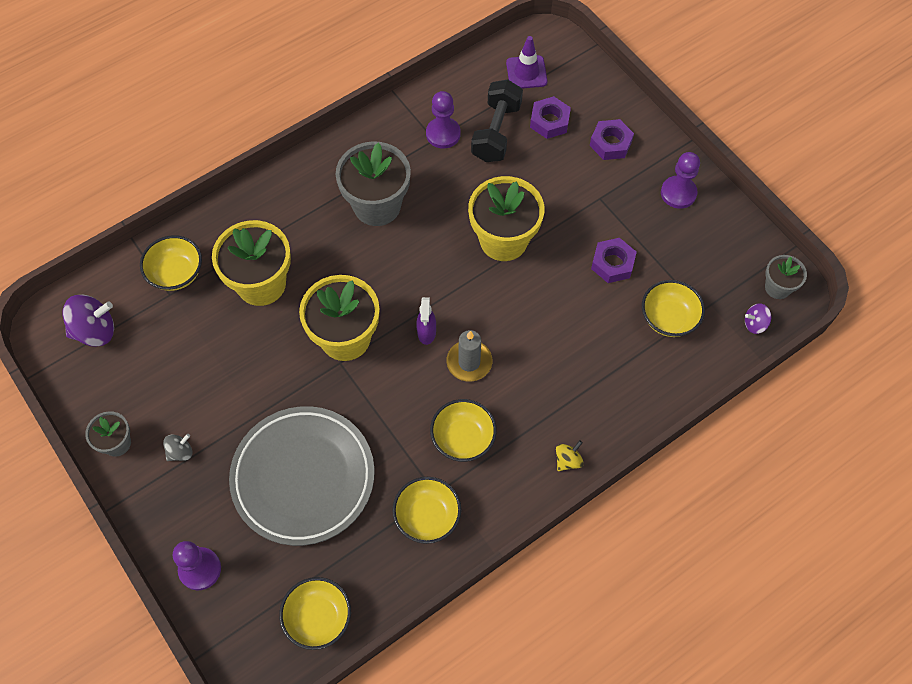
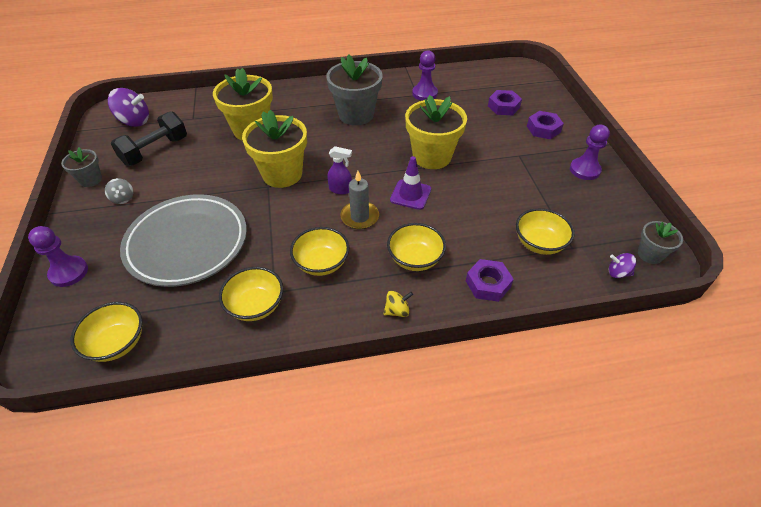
camera: 25 degrees right, 15 degrees down
yellow bowl [140,235,202,291] -> yellow bowl moved to [387,223,446,271]
grey spinning top [163,434,193,461] -> grey spinning top turned 75 degrees clockwise [105,178,133,204]
purple spray bottle [416,297,436,345] -> purple spray bottle turned 105 degrees counterclockwise [327,146,352,194]
black dumbbell [471,80,523,162] -> black dumbbell moved to [111,111,187,166]
purple traffic cone [506,36,548,88] -> purple traffic cone moved to [390,156,431,210]
purple nut [591,238,637,283] -> purple nut moved to [466,259,514,302]

